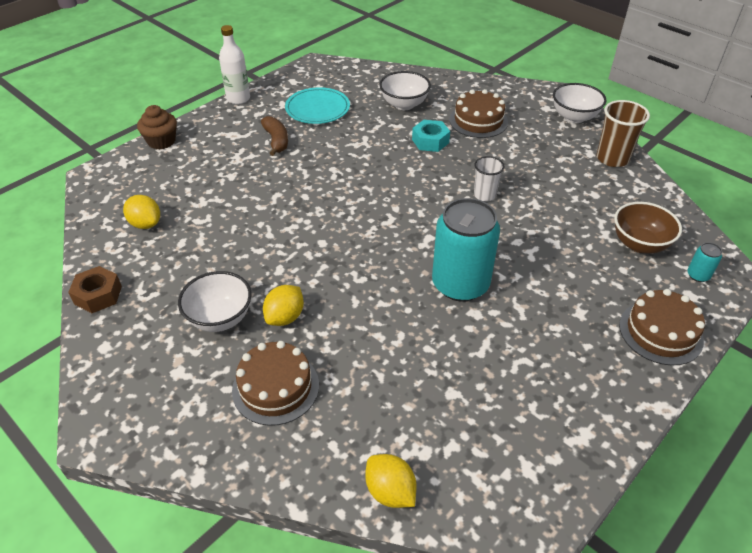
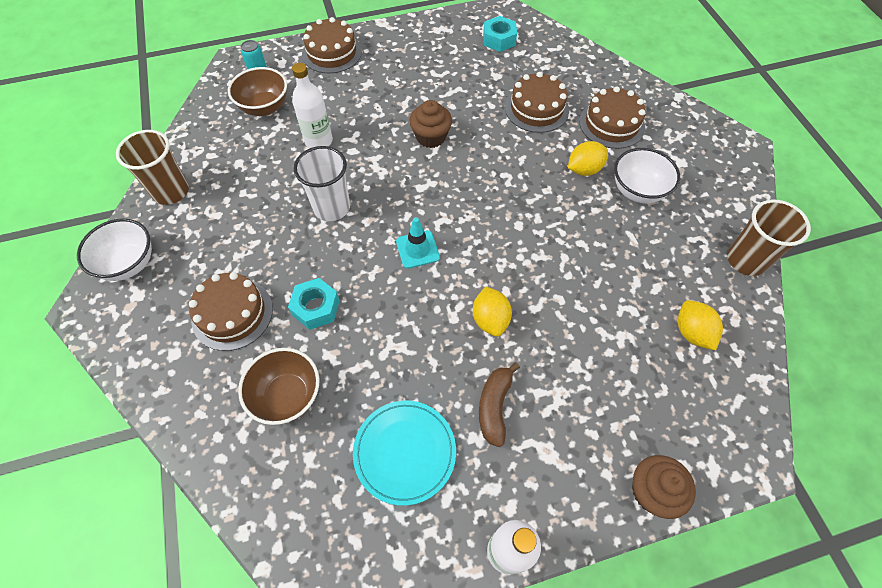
camera: 150 degrees left, 15 degrees up
brown nut [68,266,122,313] -> brown cup [727,199,811,276]
yellow lemon [365,454,417,508] -> yellow lemon moved to [473,287,512,337]
white bowl [379,71,431,110] -> brown bowl [238,348,320,425]
turquoise can [432,198,500,302] -> brown cupcake [409,100,452,148]
white cup [474,156,505,201] -> white cup [294,146,350,221], size x1.54
none -> white bottle [292,63,333,148]
none -> turquoise traffic cone [396,217,440,269]
none -> turquoise nut [483,16,517,52]
none -> brown cake [505,72,569,133]

